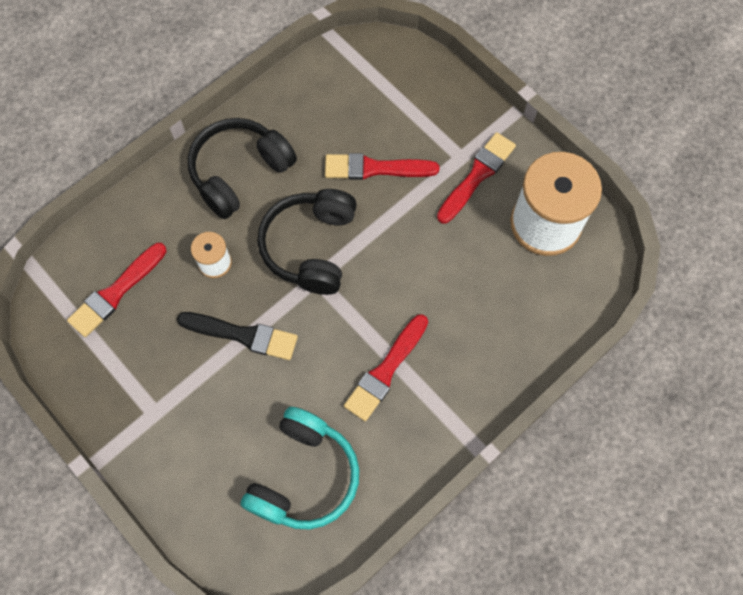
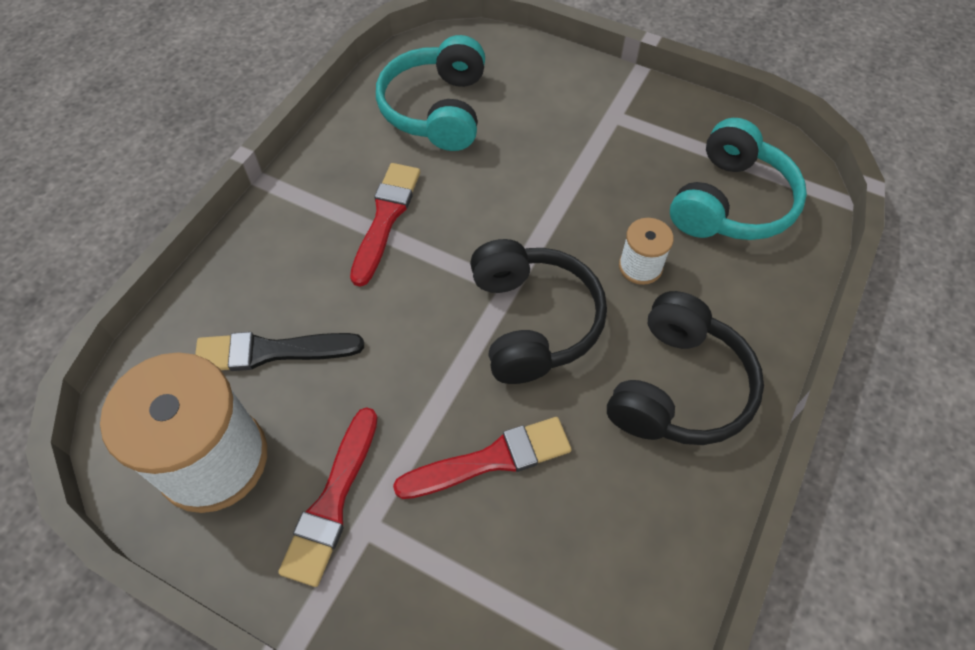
camera: 160 degrees right, 10 degrees down
red brush [67,243,167,337] -> turquoise headphones [670,118,807,240]
black brush [177,312,298,360] -> black brush moved to [195,332,364,371]

